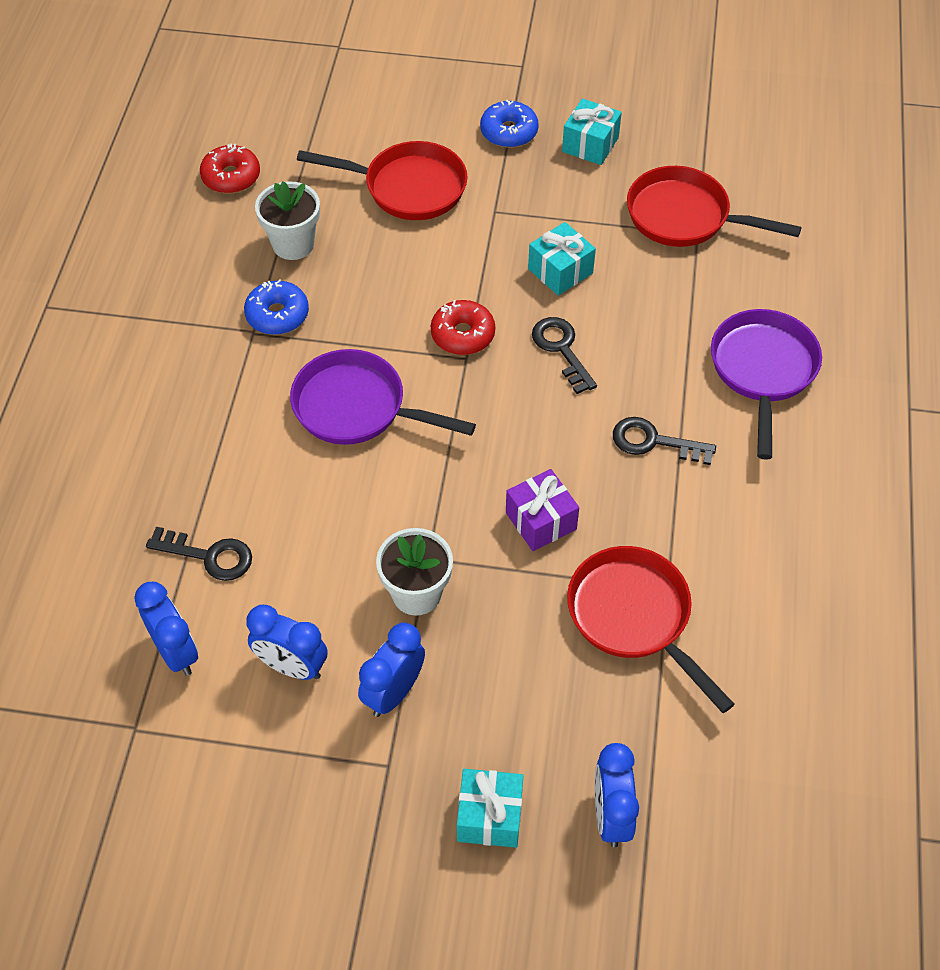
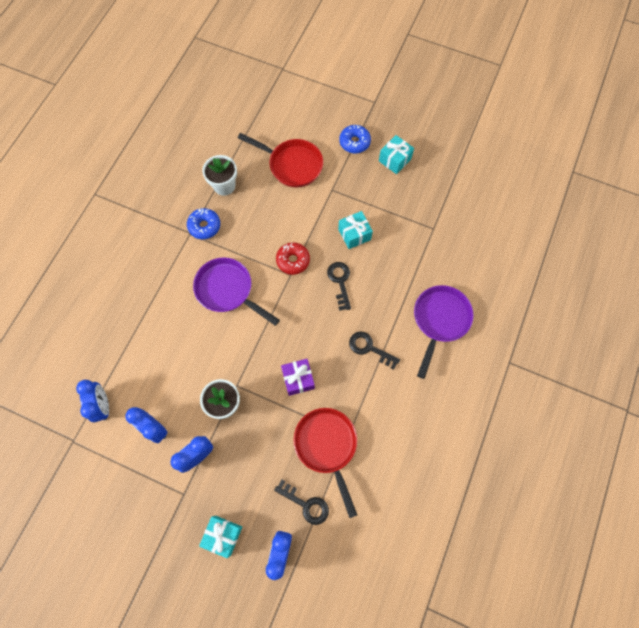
camera: 15 degrees right, 15 degrees up
black key [146,527,252,581] -> black key moved to [274,480,329,525]
red donut [200,144,260,193] -> none
red pan [627,166,802,247] -> none

